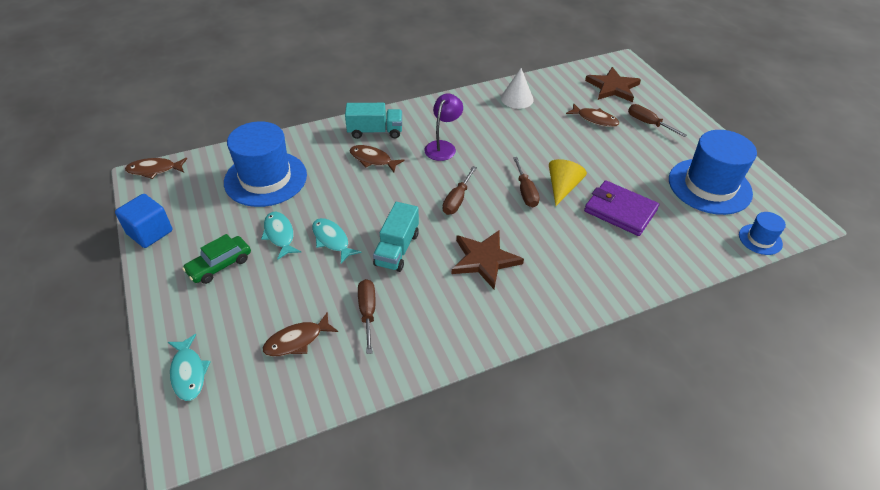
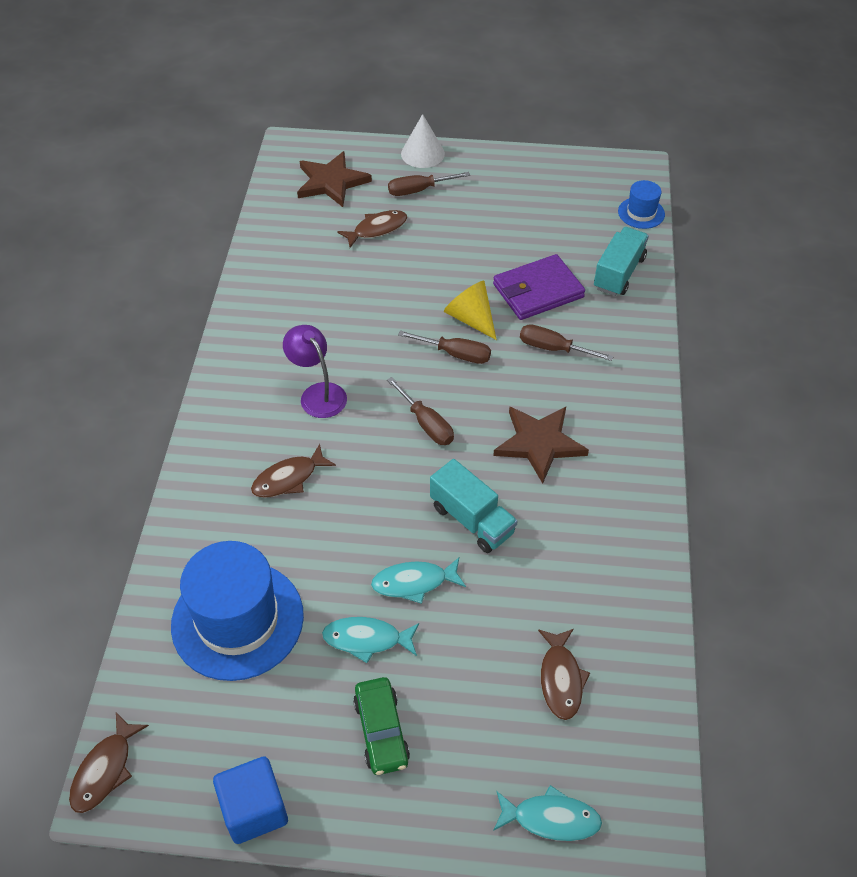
camera: 60 degrees left, 5 degrees up
turquoise truck [345,103,402,139] -> turquoise truck moved to [594,227,649,296]
brown screwdriver [358,279,375,354] -> brown screwdriver moved to [520,324,614,361]
white cone [501,68,534,109] -> white cone moved to [401,114,445,168]
blue hat [669,130,757,215] -> none

